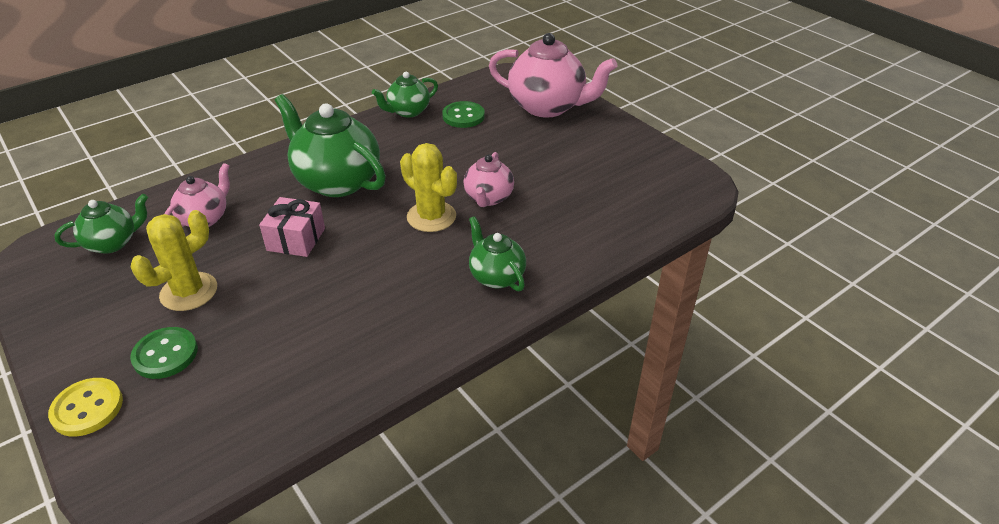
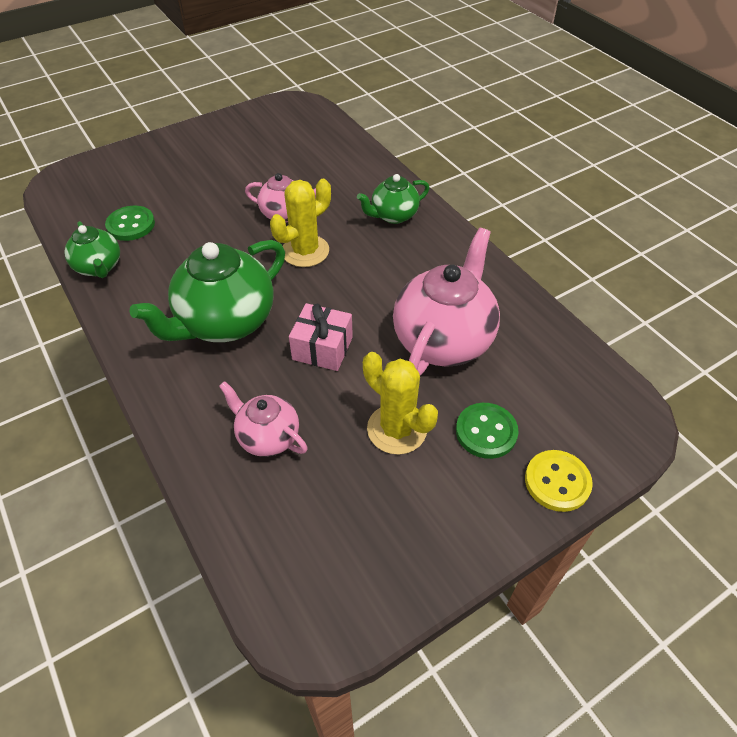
camera: 85 degrees left, 10 degrees up
green teapot [54,194,148,254] -> none
pink teapot [489,33,617,118] -> pink teapot moved to [393,228,500,376]

